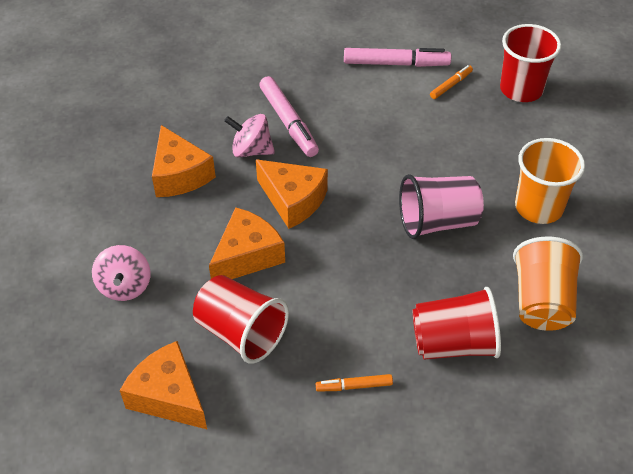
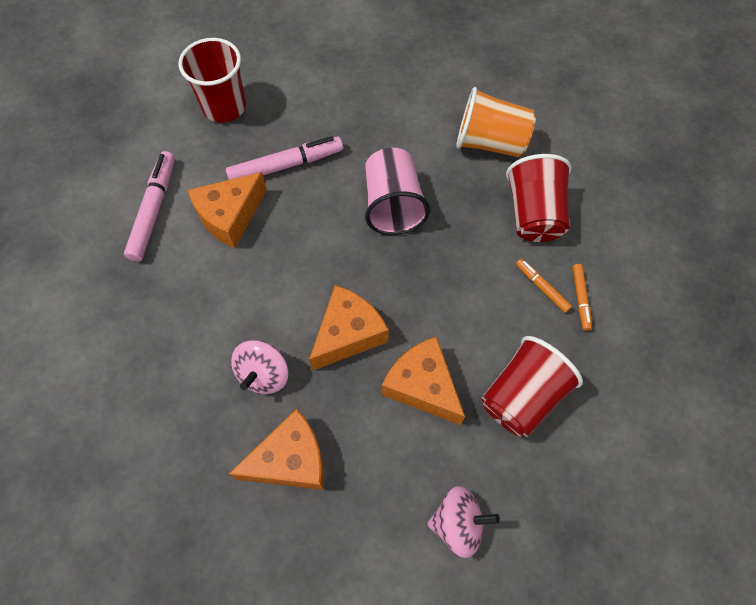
camera: 85 degrees left, 15 degrees up
orange cheese [120,341,207,429] -> orange cheese moved to [188,172,267,248]
pink marker [259,76,319,157] -> pink marker moved to [226,136,343,180]
orange marker [430,65,473,99] -> orange marker moved to [516,259,572,313]
orange cup [515,138,585,224] -> none

